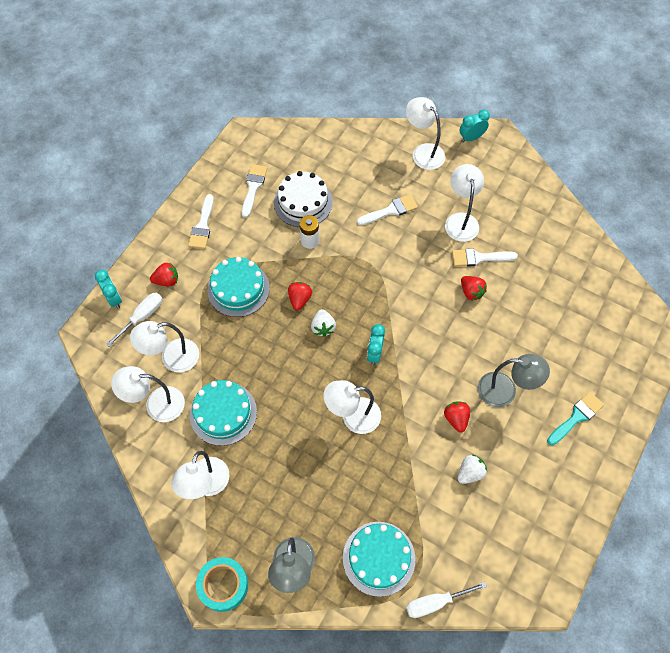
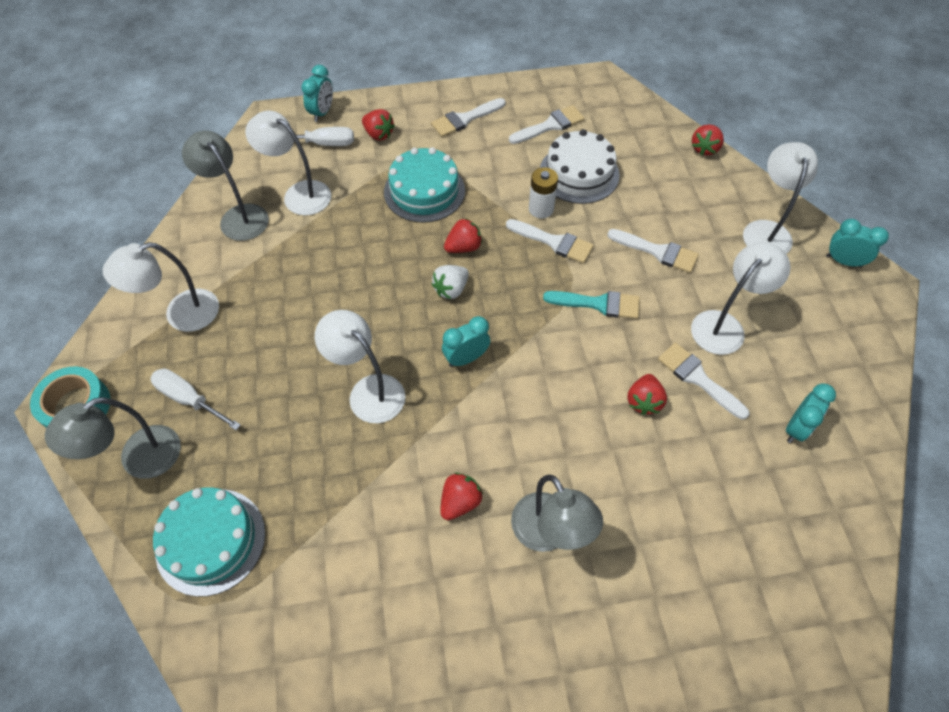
camera: 50 degrees right, 5 degrees down
white lamp [111,366,185,422] -> grey lamp [182,131,269,241]
turquoise cake [190,380,257,446] -> none
white screwdriver [406,582,487,618] -> white screwdriver moved to [151,368,241,430]
white strawberry [458,454,487,484] -> none
turquoise brush [547,392,604,446] -> turquoise brush moved to [543,291,640,319]
none -> white brush [506,219,594,263]
none -> red strawberry [692,124,724,156]
none -> turquoise clock [786,384,836,443]

